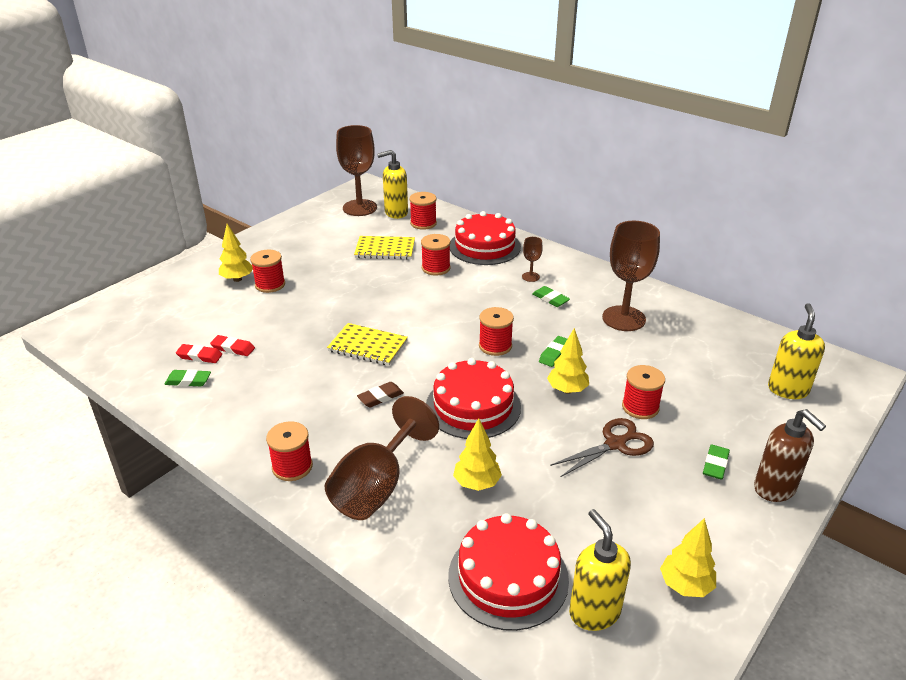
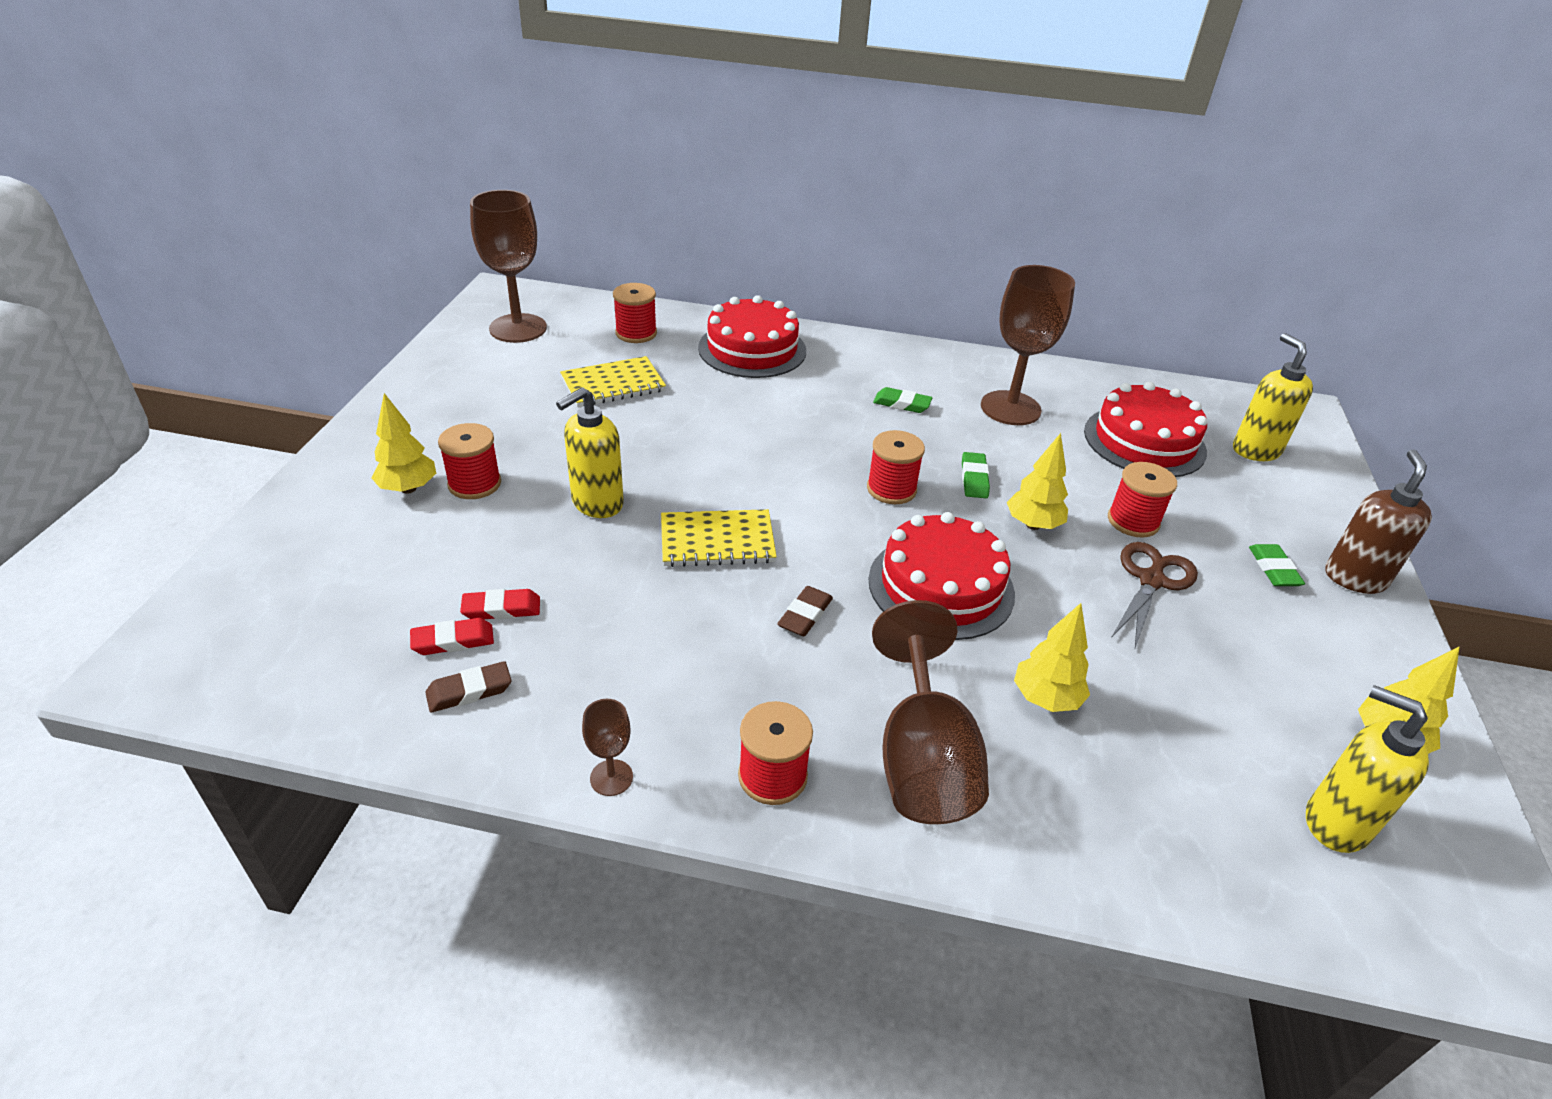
camera: 30 degrees left, 5 degrees up
green eraser [164,369,211,387] -> brown eraser [425,661,511,713]
yellow soap dispenser [377,150,408,219] -> yellow soap dispenser moved to [556,387,624,518]
red spool [421,234,451,276] -> none
red cake [448,513,569,631] -> red cake moved to [1084,382,1207,477]
brown goblet [522,237,543,282] -> brown goblet moved to [582,699,633,796]
brown soap dispenser [754,409,826,502] -> brown soap dispenser turned 105 degrees counterclockwise [1325,450,1432,594]

